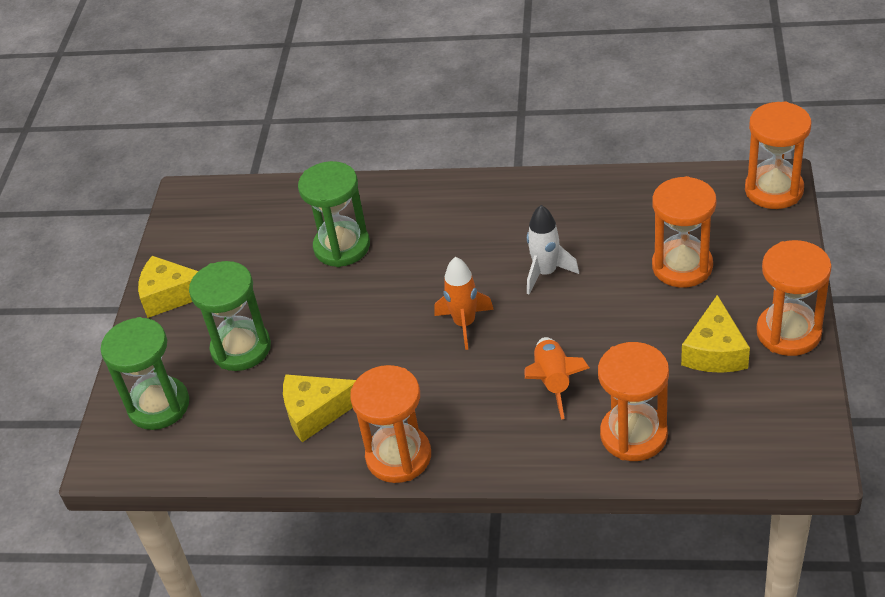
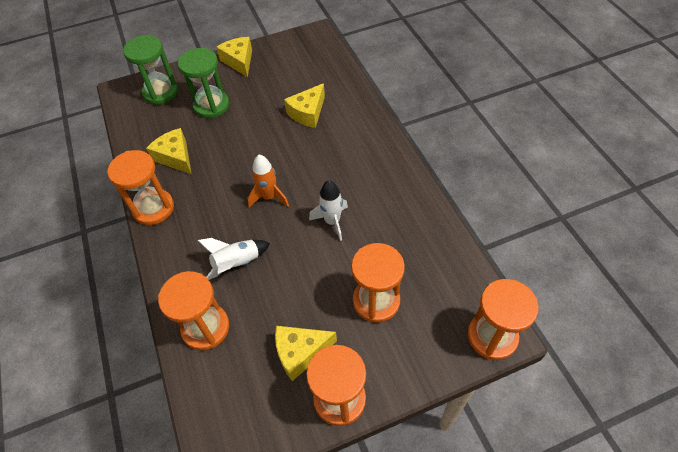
camera: 60 degrees right, 10 degrees up
green hourglass [298,161,370,267] -> yellow cheese [284,83,325,128]
orange rocket [524,337,590,419] -> white rocket [197,238,270,280]

